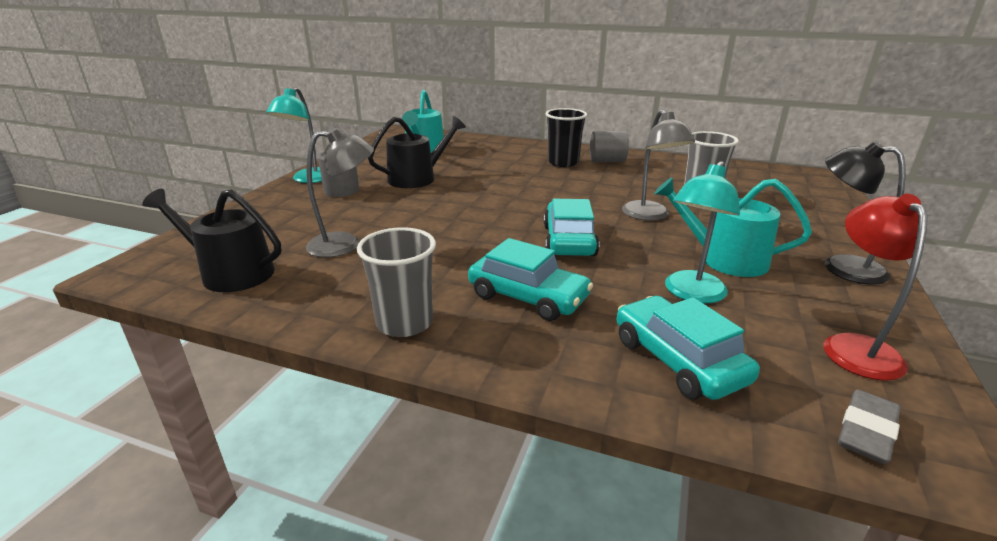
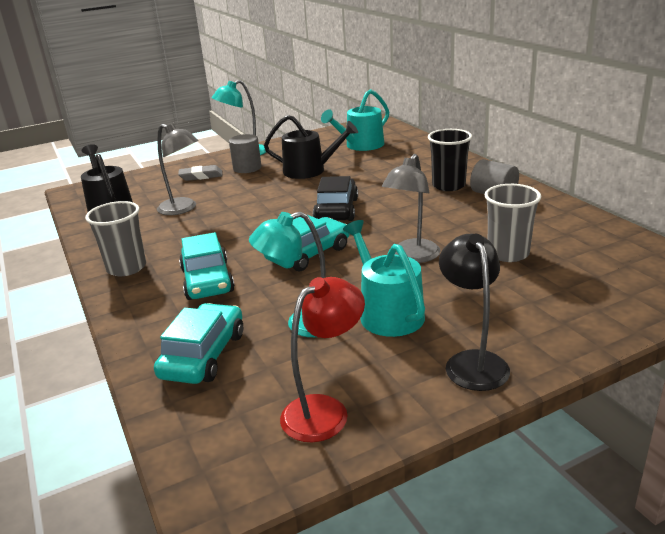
camera: 45 degrees right, 0 degrees up
grey eraser [838,390,901,464] -> grey eraser moved to [178,165,223,181]
none -> black car [313,176,358,221]

